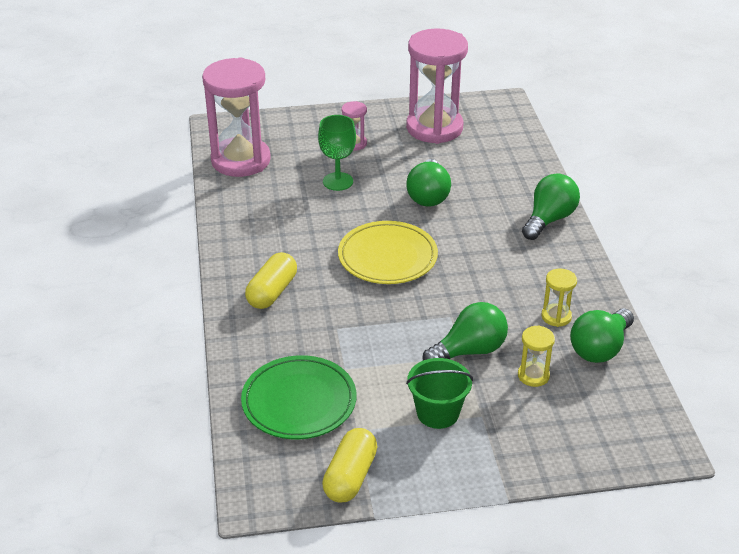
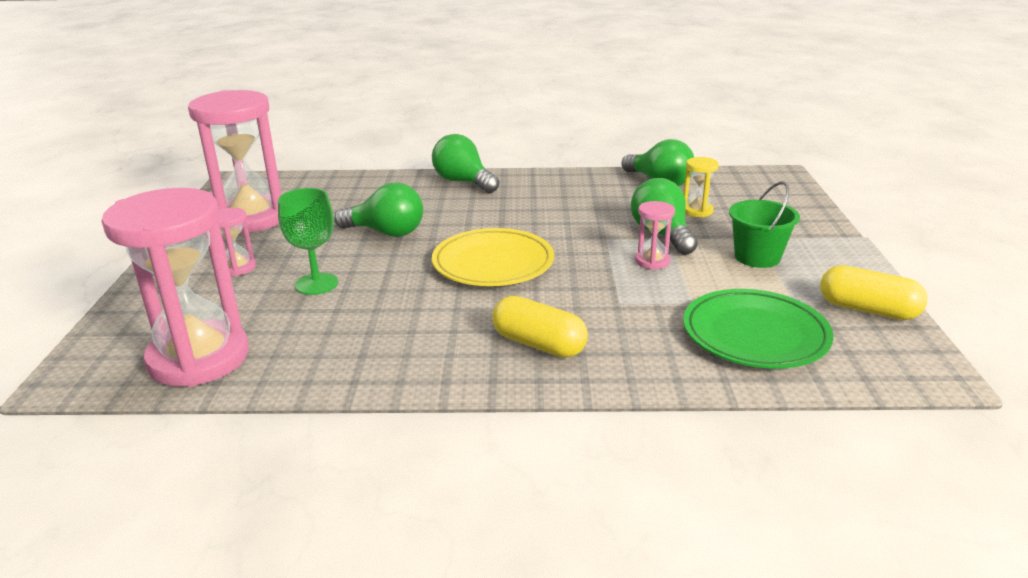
camera: 80 degrees left, 10 degrees down
yellow hourglass [541,268,577,327] -> none
none -> pink hourglass [635,201,675,270]

